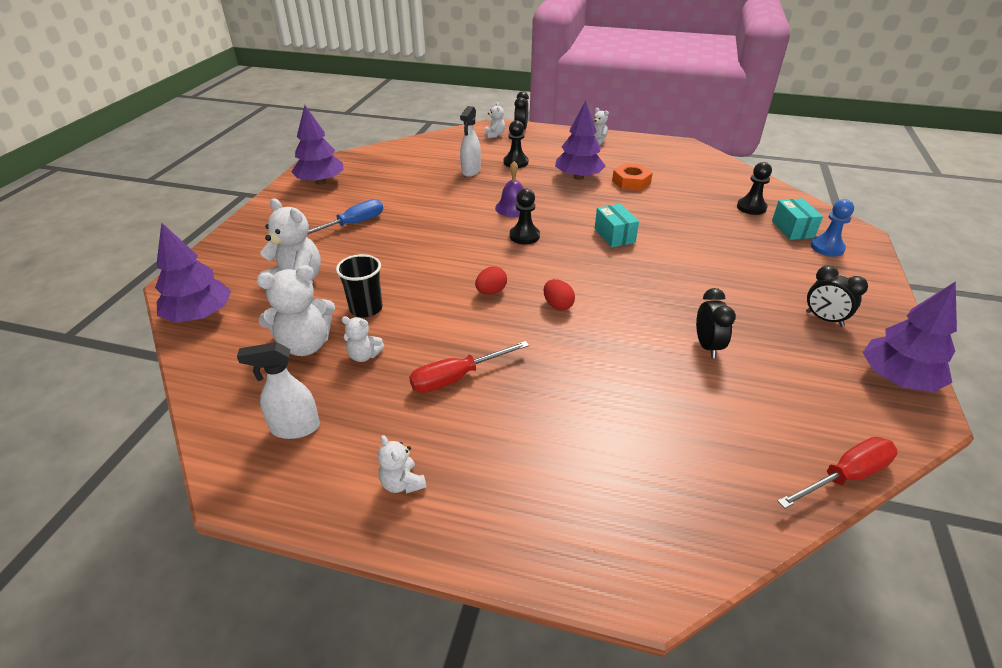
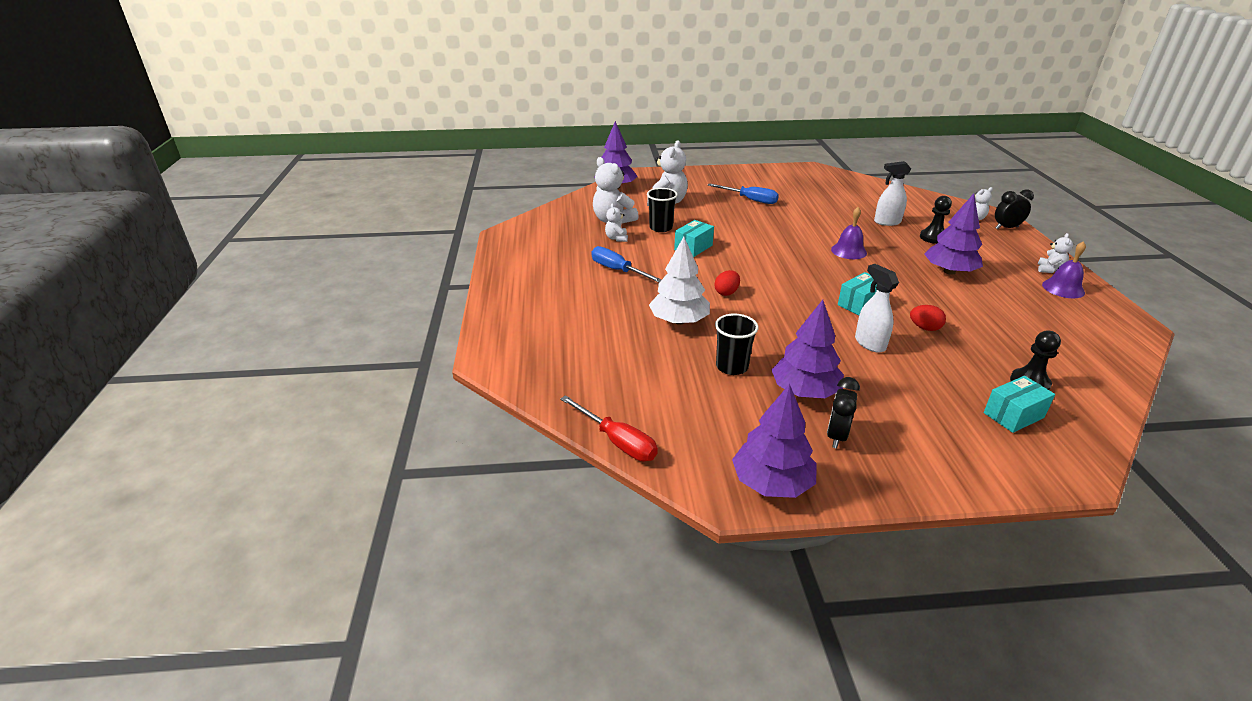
camera: 70 degrees right, 5 degrees down
white spray bottle [237,342,320,439] -> white spray bottle moved to [855,264,899,352]
purple tree [291,105,344,185] -> purple tree moved to [772,300,844,398]
white teddy bear [378,435,426,494] -> none
red screwdriver [409,341,529,393] -> blue screwdriver [591,246,662,282]
red egg [475,266,507,294] -> red egg moved to [910,305,946,331]
black pawn [510,188,540,245] -> none
orange nut [612,164,653,191] -> none
black clock [696,288,736,358] -> black cup [715,314,759,375]
blue pawn [811,199,854,257] -> none
none -> white tree [649,237,710,325]
none -> turquoise box [674,220,714,257]
none -> purple bell [1042,241,1086,299]

